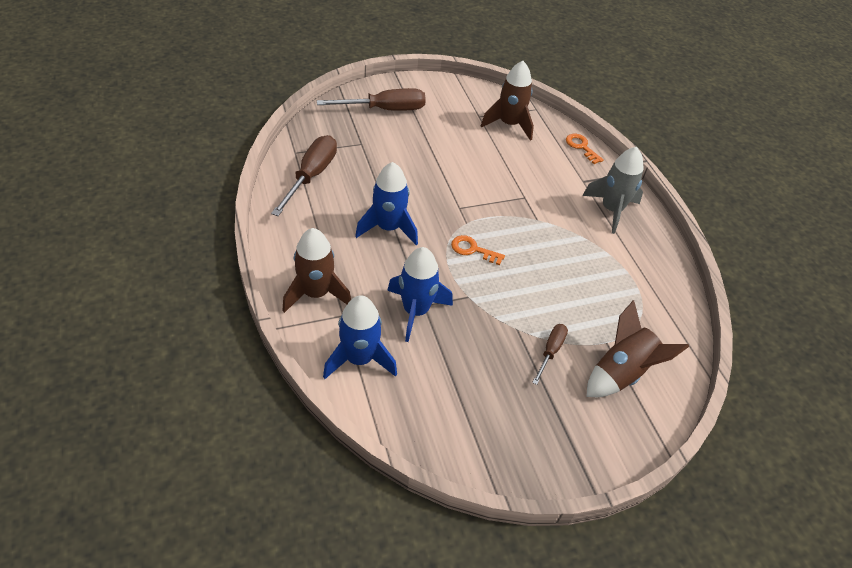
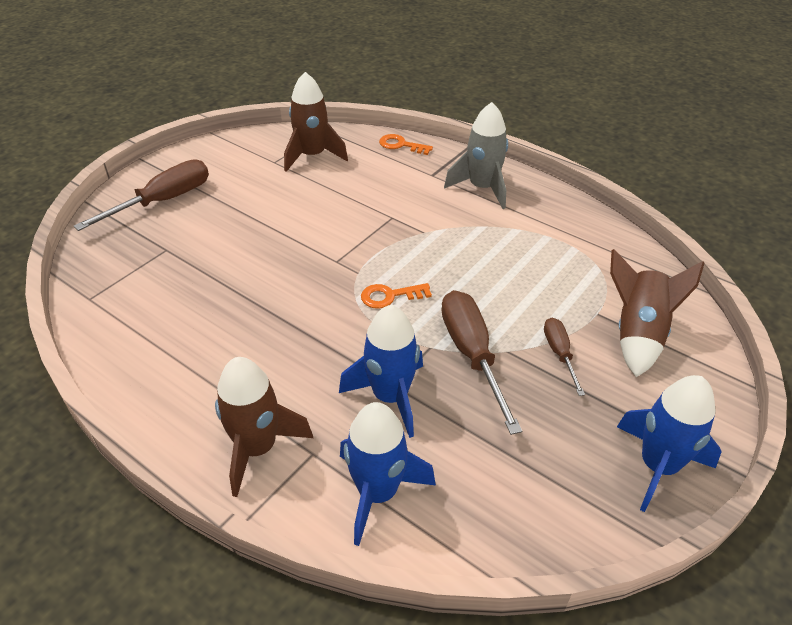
camera: 30 degrees left, 5 degrees down
brown screwdriver [271,135,337,216] -> brown screwdriver moved to [441,290,522,435]
blue rocket [355,162,418,245] -> blue rocket moved to [617,375,722,512]

